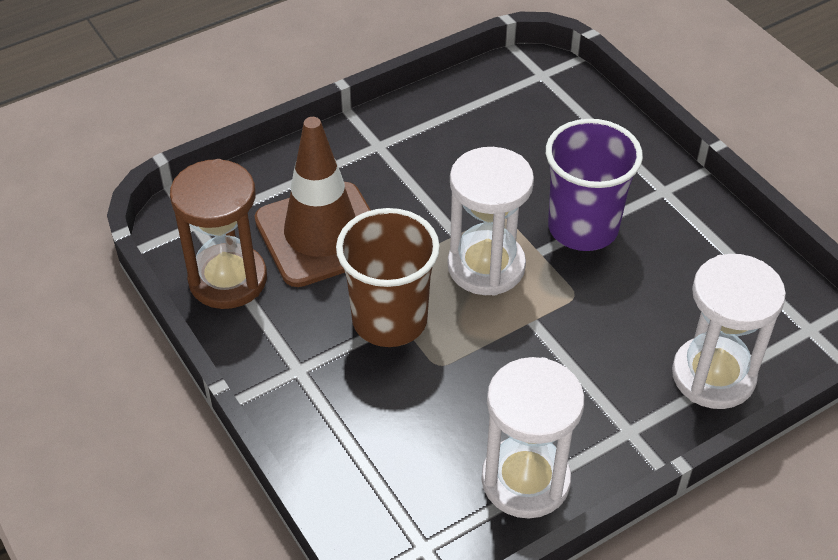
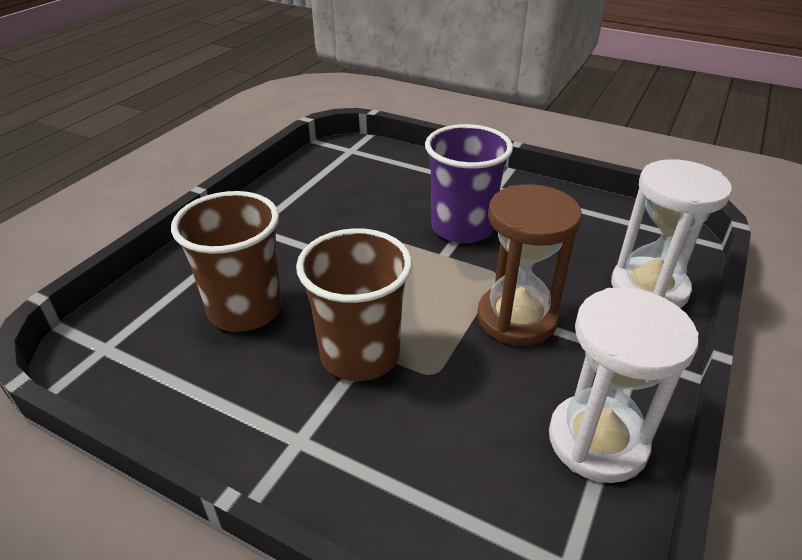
camera: 30 degrees left, 10 degrees down
brown hourglass [170,159,267,309] -> brown hourglass moved to [477,184,582,346]
brown traffic cone [255,117,371,287] -> brown cup [171,191,282,332]
white hourglass [448,147,534,296] -> none

